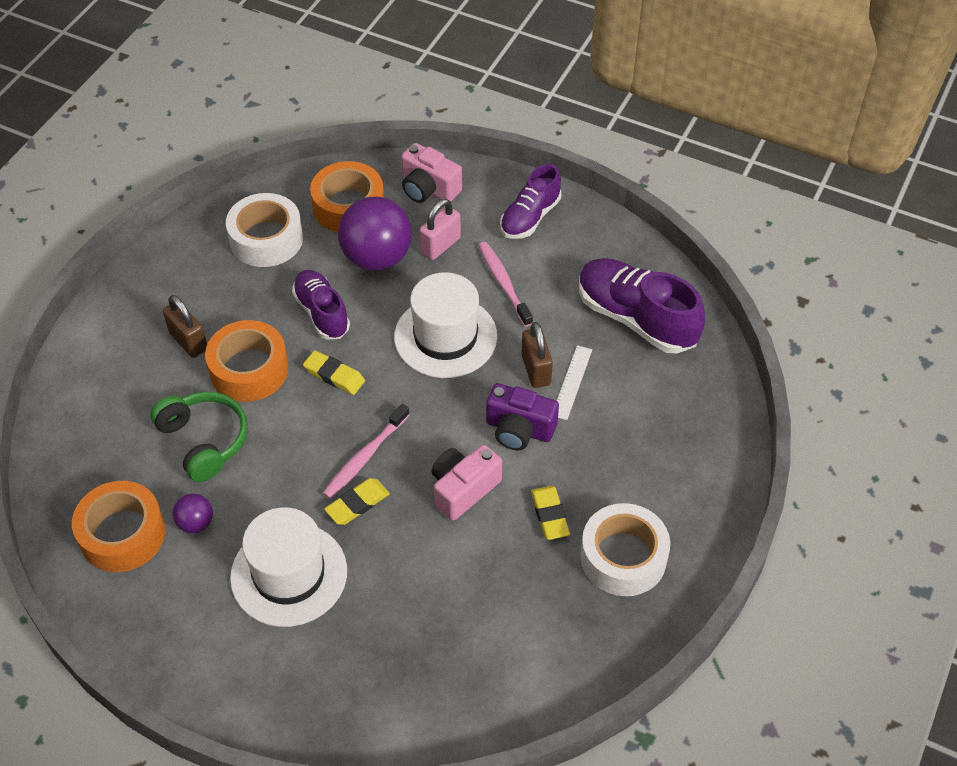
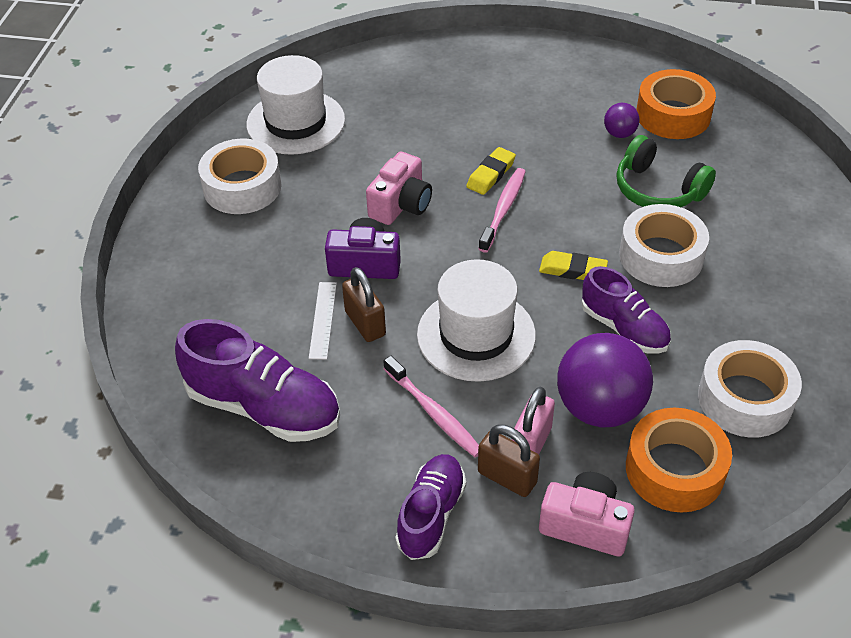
camera: 165 degrees right, 5 degrees down
brown padlock [163,295,207,358] -> brown padlock moved to [478,424,540,497]
orange tape [205,320,289,402] -> white tape [619,204,709,287]
white hat [230,507,347,627] -> white hat moved to [246,55,345,155]
yellow eraser [531,486,570,540] -> none

